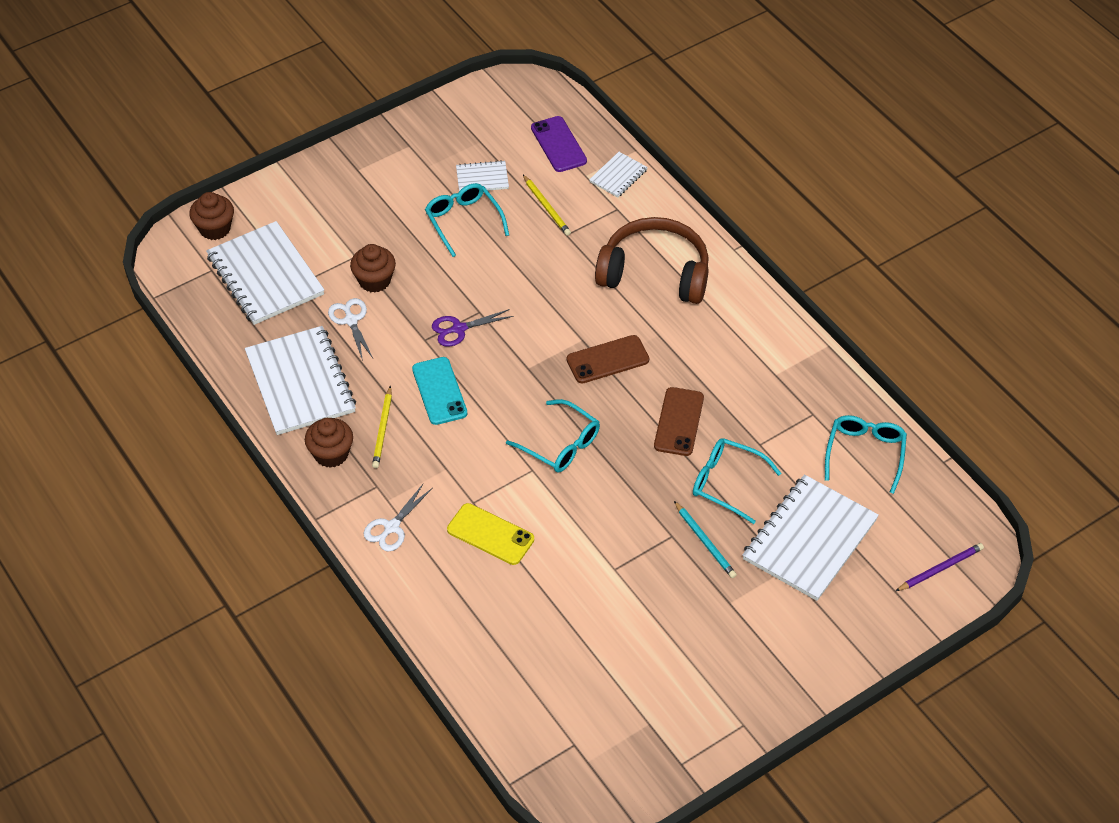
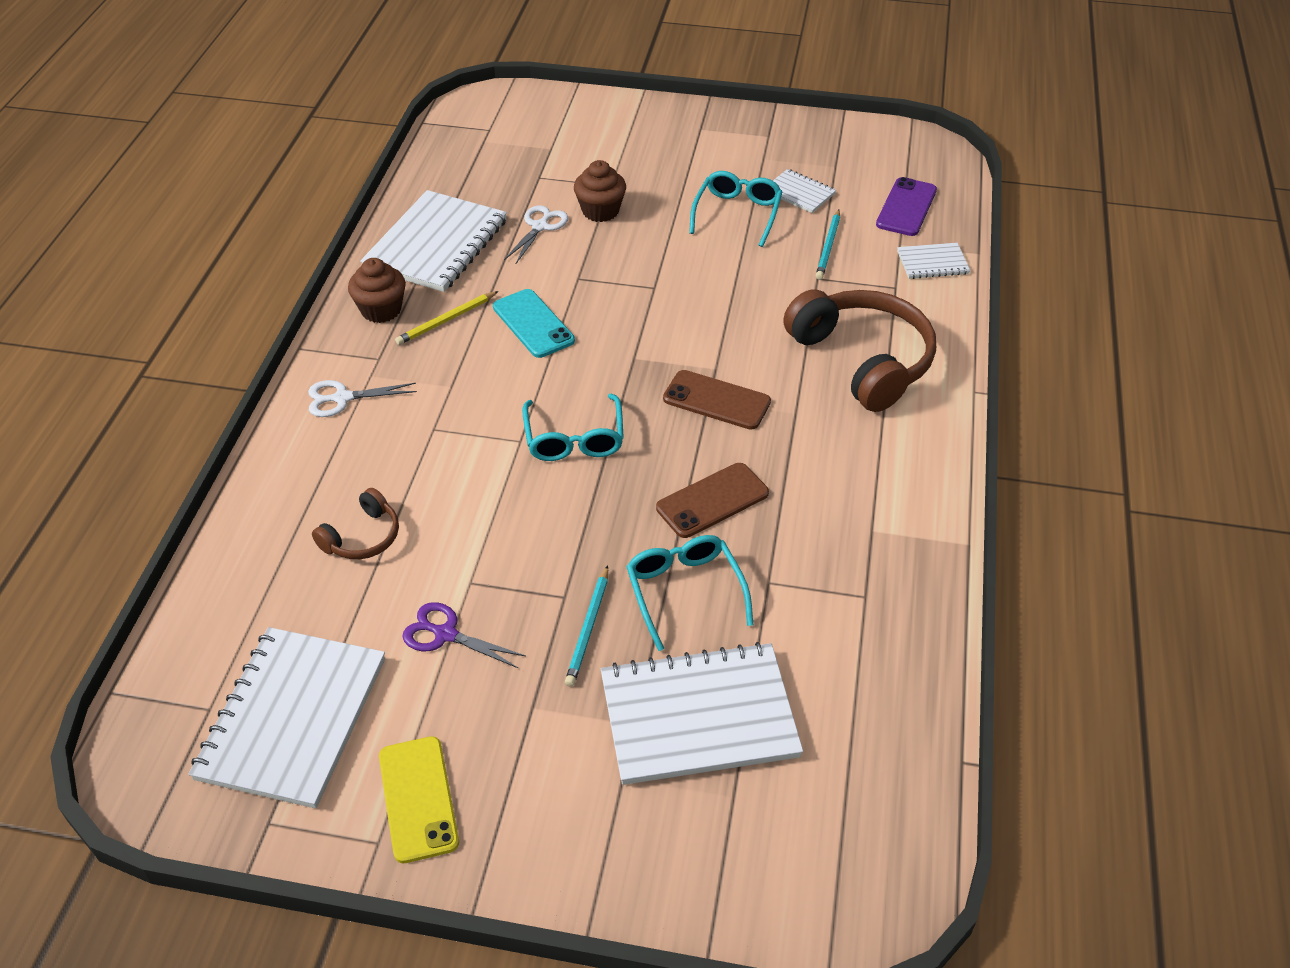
camera: 45 degrees right, 5 degrees down
brown cupcake [190,192,234,240] -> none
white notebook [206,221,324,325] -> white notebook moved to [189,627,385,809]
turquoise phone [412,357,467,425] -> turquoise phone turned 60 degrees counterclockwise [493,289,575,358]
purple scissors [432,309,514,347] -> purple scissors moved to [402,602,526,668]
yellow phone [447,503,534,565] -> yellow phone moved to [379,736,459,863]
yellow pencil [523,175,571,236] -> turquoise pencil [816,209,840,280]
turquoise glasses [825,415,907,494] -> none
purple pencil [896,543,984,591] -> none
none -> brown headphones [312,488,399,559]

